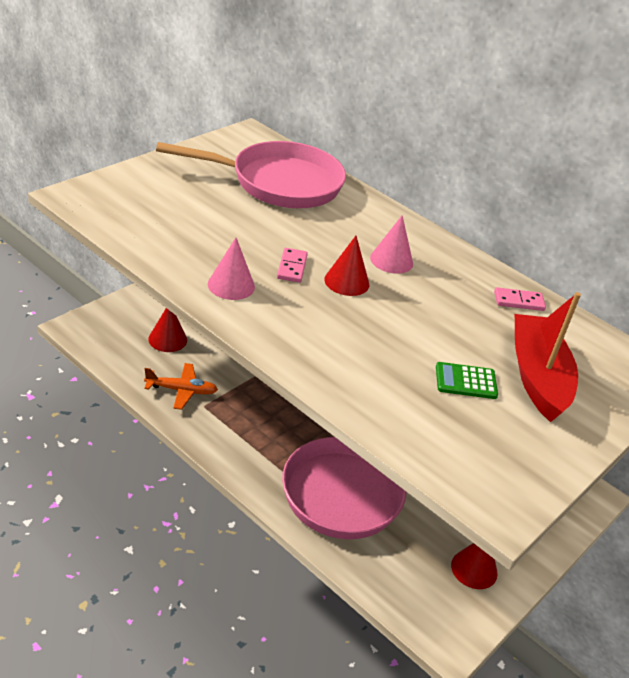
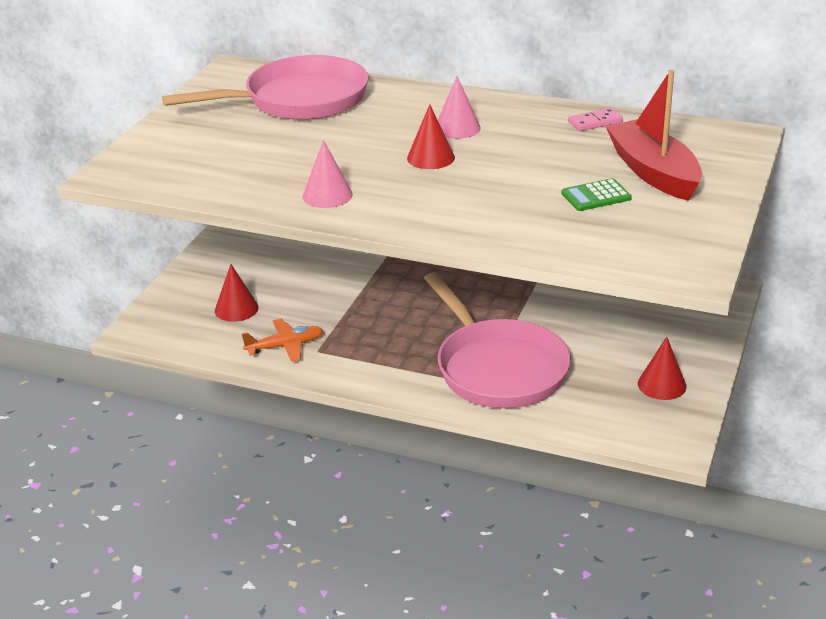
camera: 15 degrees left, 5 degrees down
pink domino [277,248,308,283] -> none

